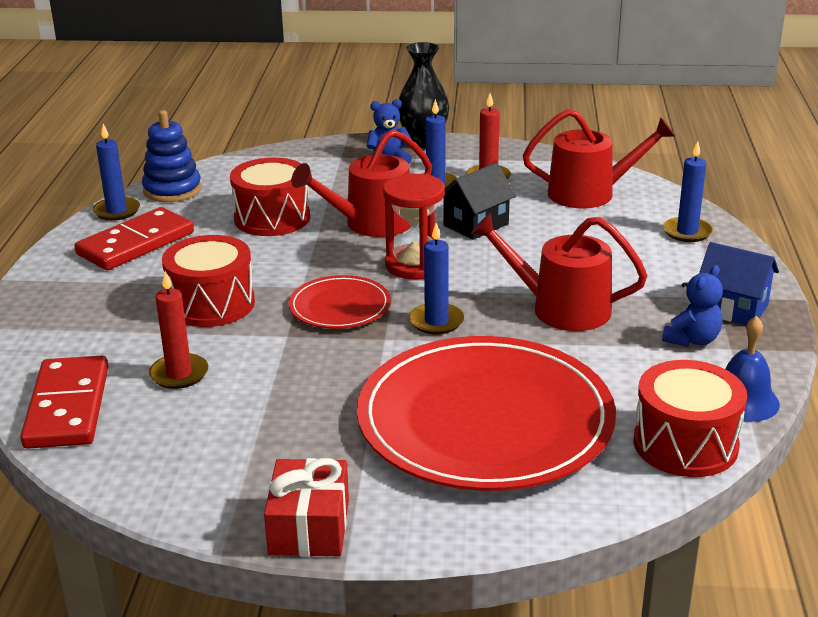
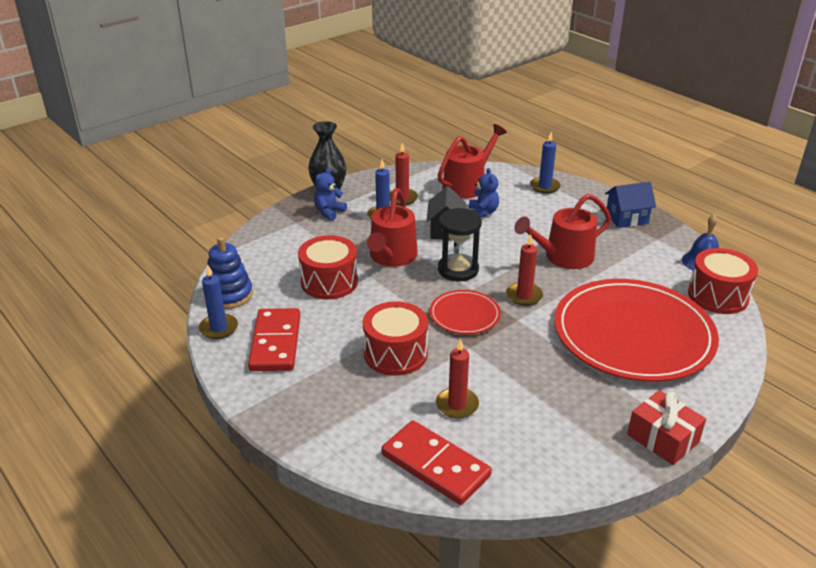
camera: 45 degrees left, 5 degrees up
red hourglass [383,174,445,279] -> black hourglass [438,208,482,281]
blue candle [409,223,464,335] -> red candle [506,234,543,306]
blue teddy bear [662,265,723,347] -> blue teddy bear moved to [469,168,499,217]

